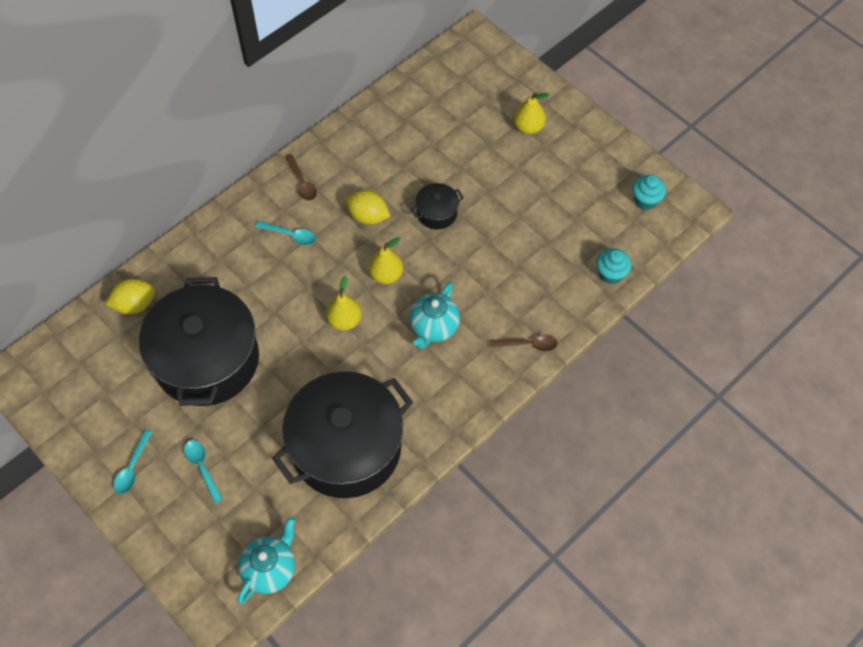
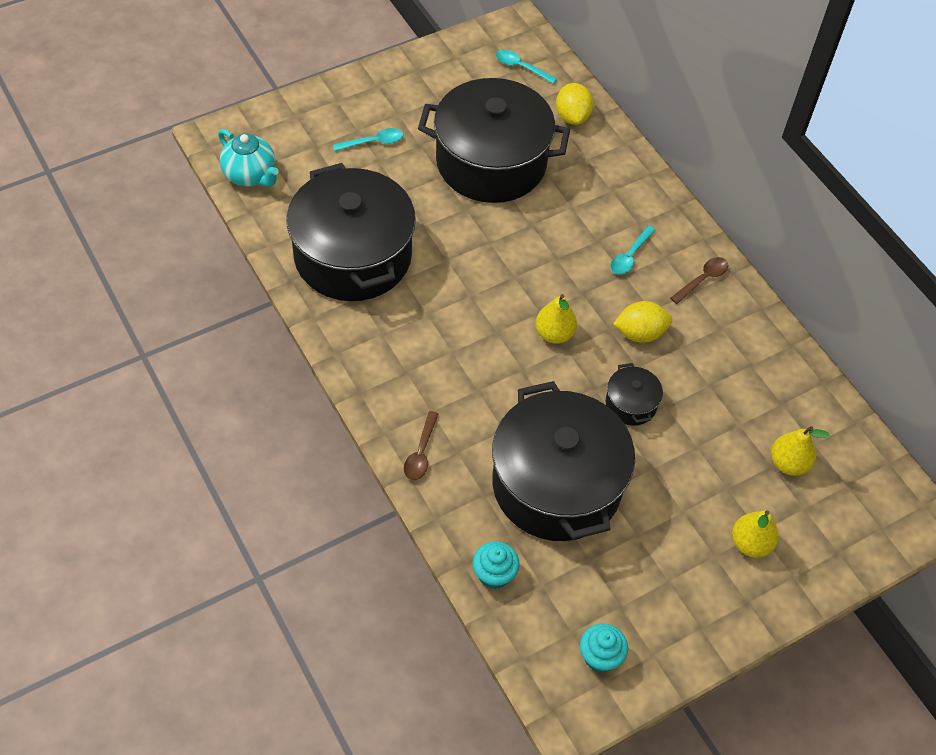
camera: 100 degrees right, 5 degrees down
turquoise spoon [113,430,153,494] -> turquoise spoon moved to [496,50,557,84]
brown spoon [285,154,317,201] -> brown spoon turned 150 degrees clockwise [670,257,728,304]
yellow pear [326,276,362,331] -> yellow pear moved to [771,426,830,476]
yellow lemon [346,190,390,225] -> yellow lemon turned 45 degrees clockwise [613,301,672,343]
turquoise teapot [410,282,460,349] -> none
none -> black pot [492,381,635,541]

